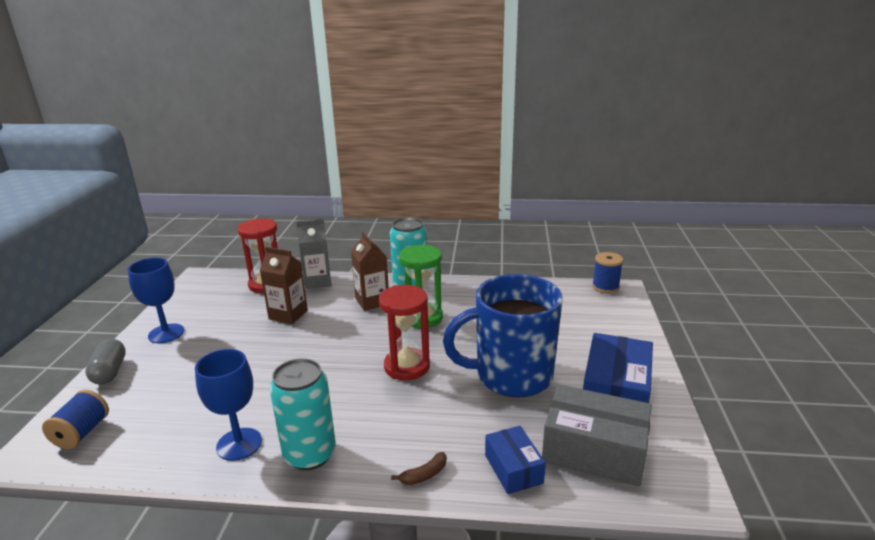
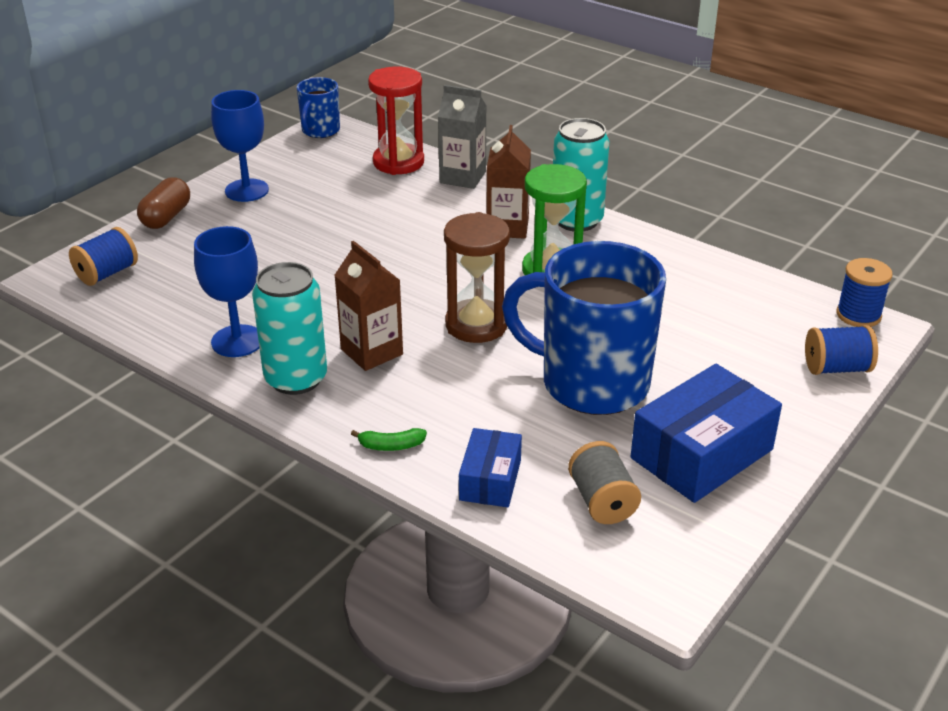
camera: 30 degrees right, 10 degrees up
grey capsule [85,339,126,385] -> brown capsule [137,178,190,229]
brown carton [260,247,308,324] -> brown carton moved to [334,241,403,371]
red hourglass [379,285,430,380] -> brown hourglass [444,212,510,343]
brown banana [391,452,447,485] -> green banana [351,428,427,451]
grey box [542,384,652,487] -> grey spool [568,441,641,524]
none -> blue mug [297,77,340,138]
none -> blue spool [805,325,878,375]

